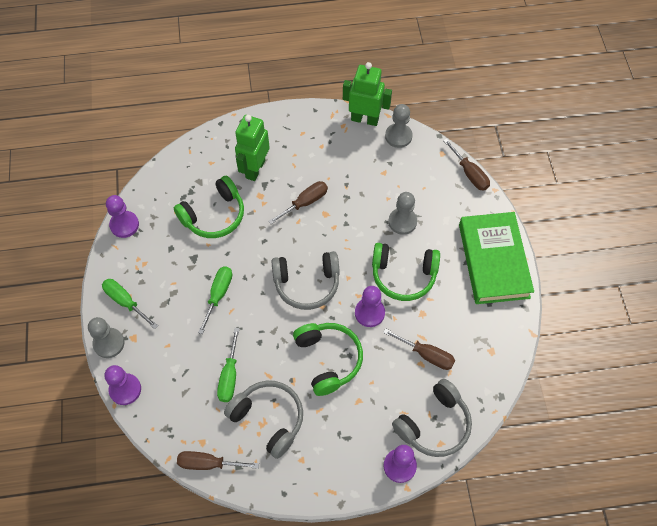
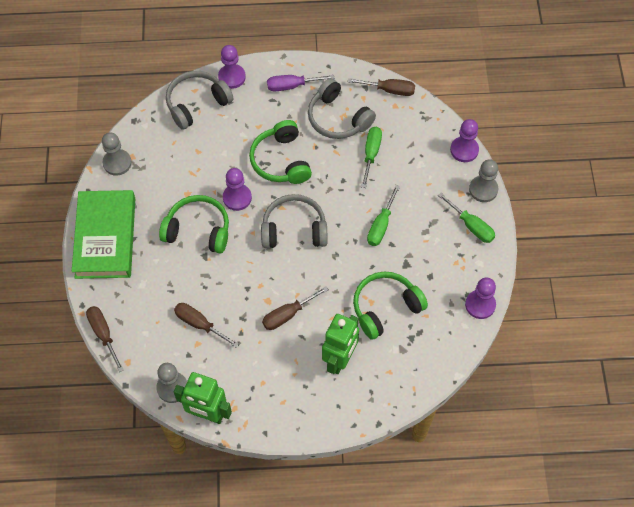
camera: 175 degrees left, 0 degrees up
brown screwdriver [383,328,455,370] -> brown screwdriver moved to [174,303,239,348]
grey pawn [388,192,417,235] -> grey pawn moved to [102,133,132,176]
none -> purple screwdriver [267,75,334,91]

